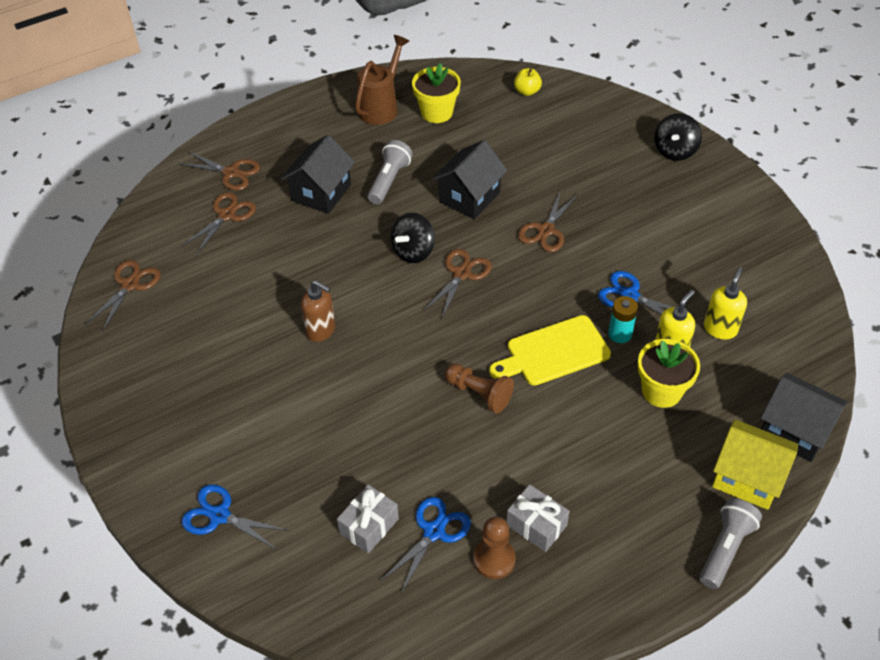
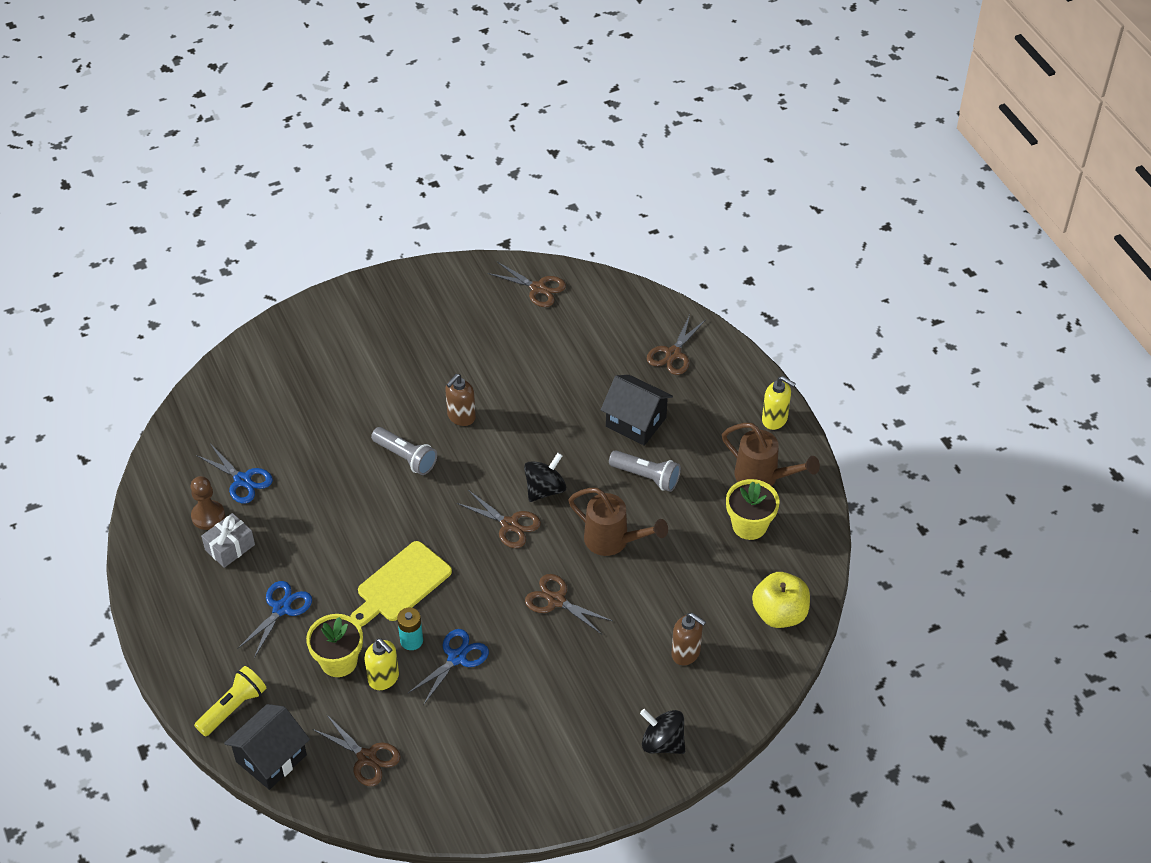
camera: 95 degrees right, 0 degrees up
brown scissors [181,192,256,255] -> brown scissors moved to [312,714,401,786]
blue scissors [181,484,289,550] -> blue scissors moved to [237,581,312,658]
grey gift [337,484,399,554] -> none
black spinning top [390,213,435,263] -> black spinning top turned 90 degrees clockwise [524,453,566,502]
black house [432,140,508,219] -> brown watering can [568,488,668,556]
brown pawn [445,363,514,414] -> none
yellow cutting board [489,315,611,386] -> yellow cutting board turned 120 degrees counterclockwise [350,541,452,627]
yellow apple [514,68,542,96] -> yellow apple [752,572,810,628], size x1.79
grey flashlight [699,498,762,589] -> grey flashlight moved to [371,427,437,475]
yellow soap dispenser [704,267,747,339] -> yellow soap dispenser moved to [762,376,796,430]
yellow house [712,419,798,510] -> yellow flashlight [194,666,267,736]
none -> brown soap dispenser [671,613,706,665]

